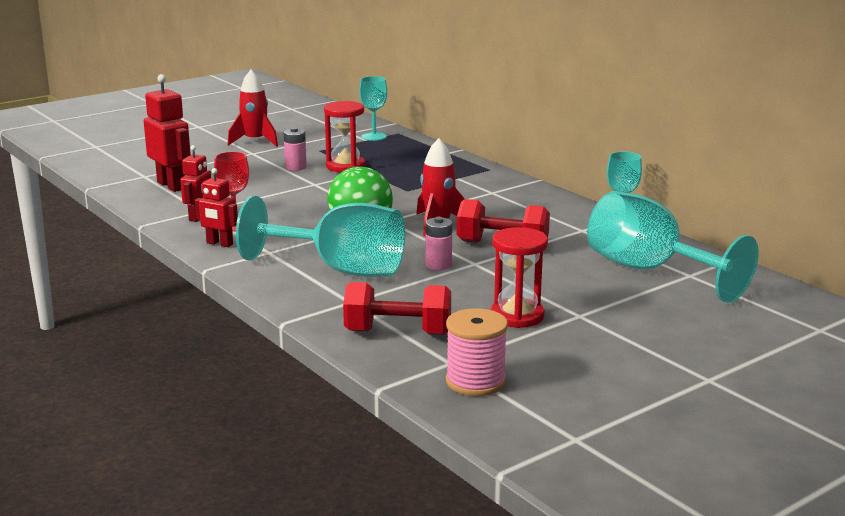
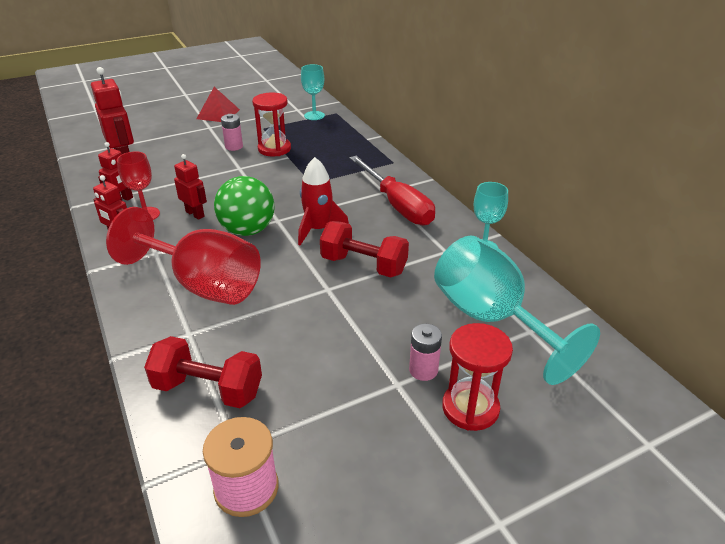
camera: 10 degrees right, 15 degrees up
red rocket [228,69,278,147] -> red pyramid [196,87,240,122]
turquoise goblet [236,196,405,277] -> red goblet [106,207,261,305]
pink battery [425,217,452,270] -> pink battery moved to [409,324,442,381]
red hourglass [490,227,548,328] -> red hourglass moved to [442,323,513,431]
none -> red robot [174,154,207,220]
none -> red screwdriver [350,156,435,225]

